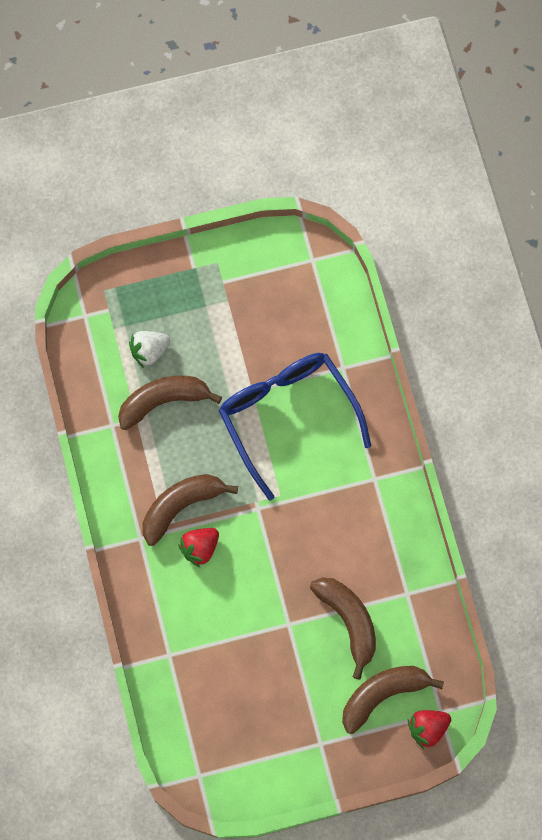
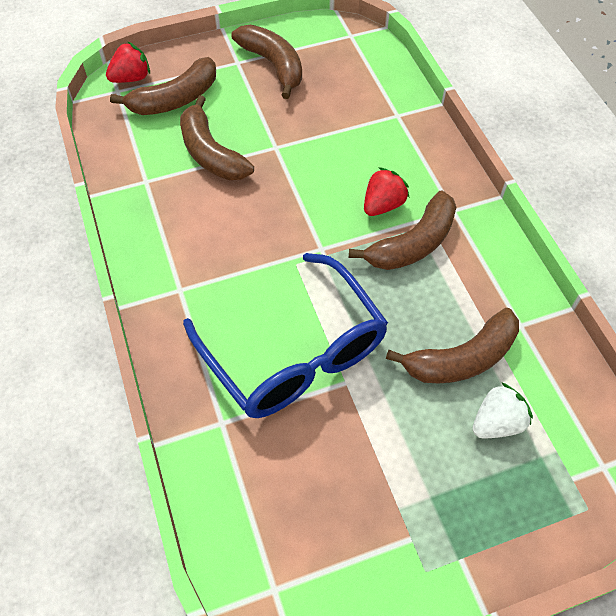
camera: 175 degrees right, 15 degrees down
none -> brown banana [231,25,302,99]

